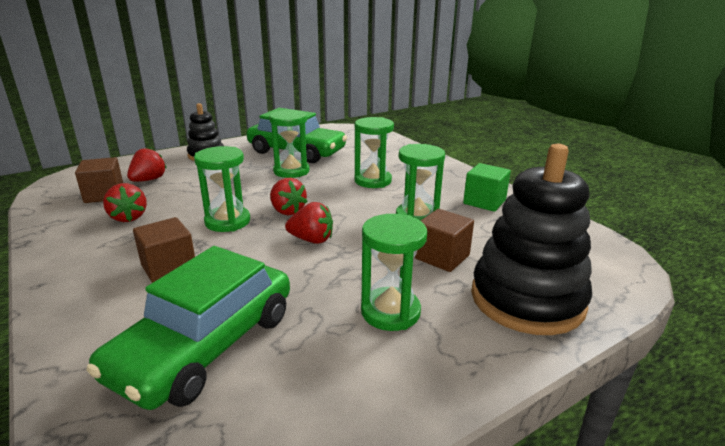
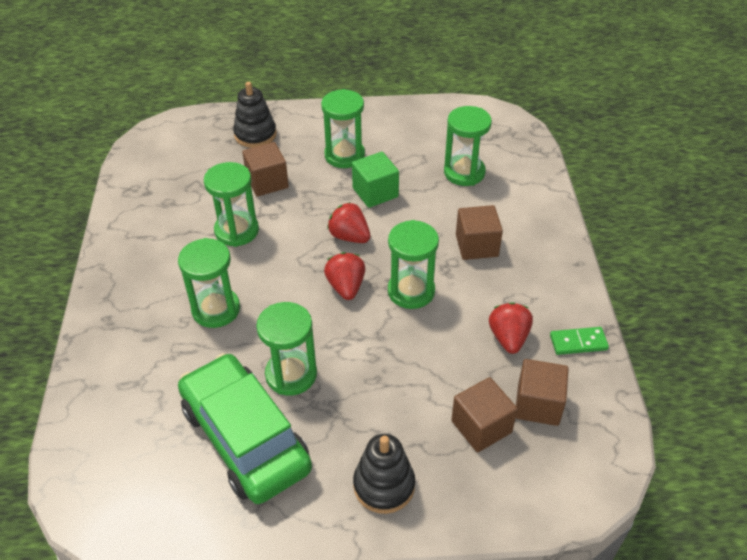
camera: 150 degrees left, 20 degrees up
green car [86,246,290,410] -> green hourglass [444,106,492,186]
red strawberry [127,147,166,182] -> brown cube [451,377,518,452]
green cube [463,163,511,212] -> green cube moved to [352,152,399,208]
black stacking toy [471,144,592,335] -> black stacking toy [233,82,277,148], size x0.55
none -> green domino [550,327,609,355]

